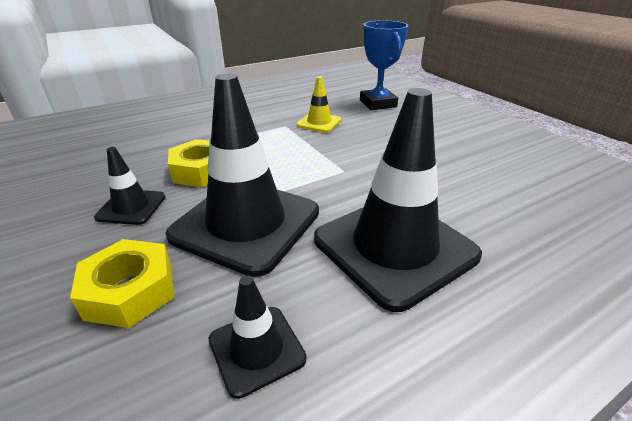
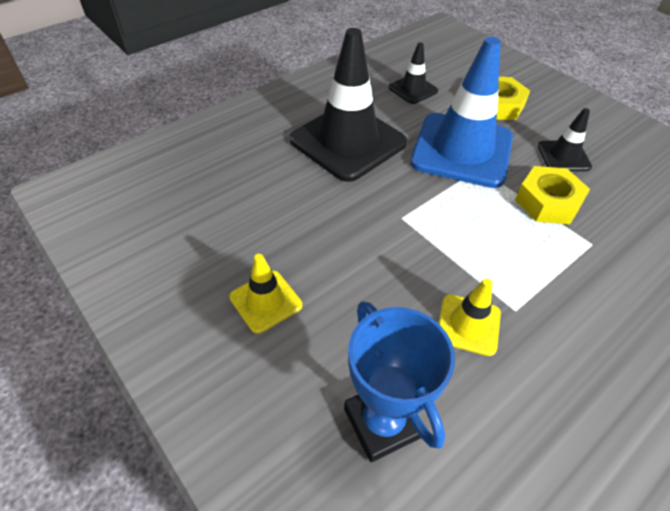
camera: 170 degrees right, 15 degrees up
black traffic cone [165,73,319,277] -> blue traffic cone [410,37,513,188]
none -> yellow traffic cone [229,254,302,334]

